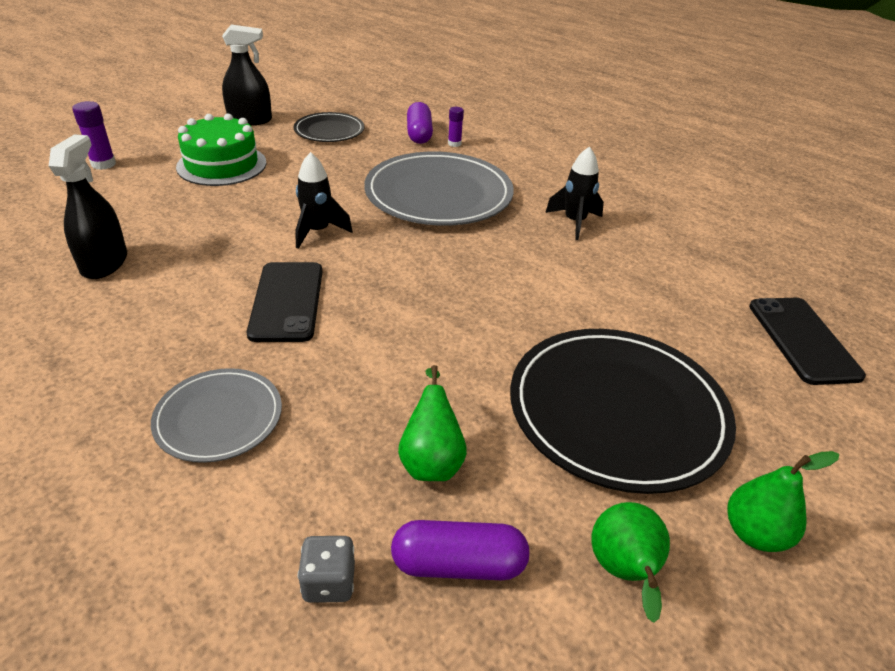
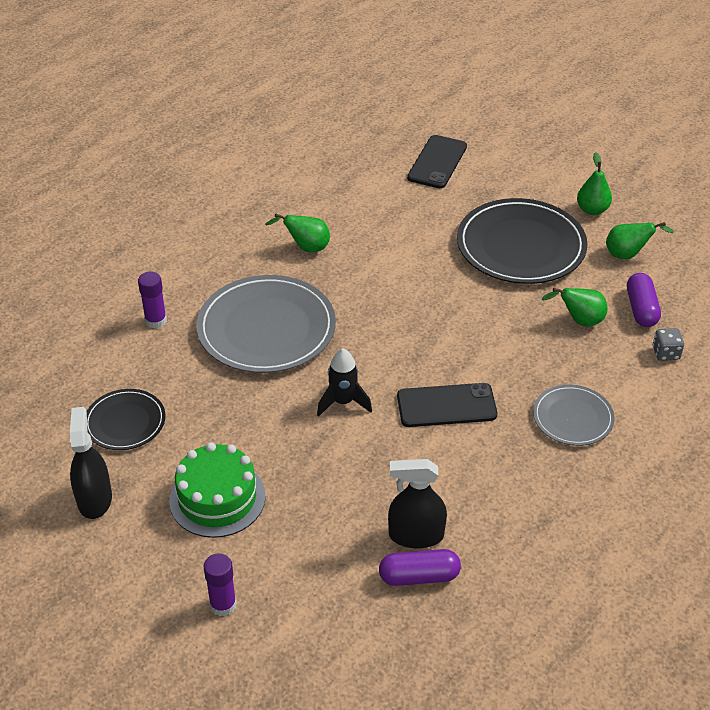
camera: 90 degrees left, 5 degrees up
purple capsule [407,102,433,144] -> purple capsule moved to [379,549,461,586]
purple glue stick [448,107,464,147] -> purple glue stick [138,271,167,329], size x1.52
black rocket [545,146,604,240] -> green pear [265,213,330,252]
black phone [749,298,866,385] -> black phone turned 60 degrees counterclockwise [407,135,467,188]

